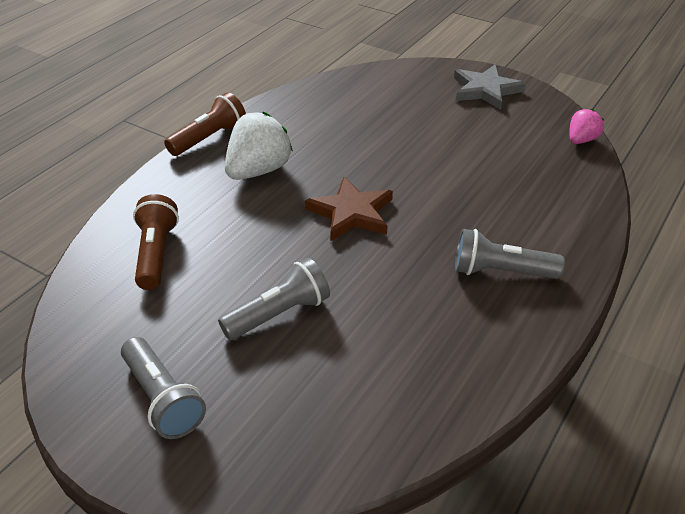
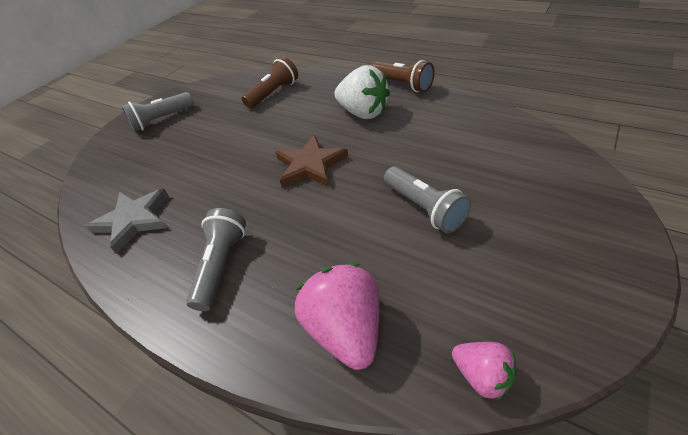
camera: 95 degrees right, 5 degrees up
brown flashlight [133,194,179,290] -> brown flashlight turned 45 degrees counterclockwise [242,57,298,109]
grey flashlight [218,258,330,340] -> grey flashlight moved to [384,166,471,233]
grey star [454,64,526,110] -> grey star moved to [86,188,168,254]
none -> pink strawberry [295,263,379,370]

